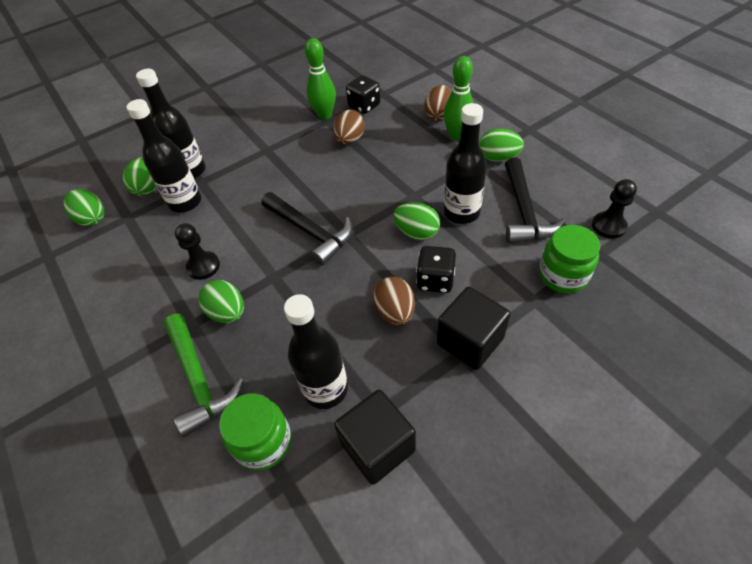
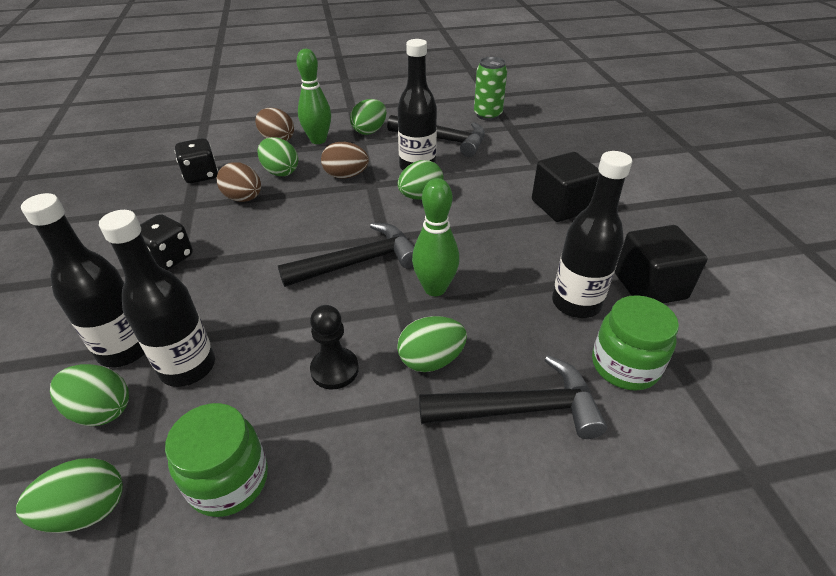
camera: 70 degrees left, 10 degrees down
green hammer [164,314,244,437] -> black hammer [419,355,607,439]
green bowling pin [305,38,336,120] -> green bowling pin moved to [412,178,459,296]
brown egg [373,277,415,325] -> brown egg moved to [321,142,369,179]
black dice [416,246,456,293] -> black dice moved to [140,214,193,270]
green jar [539,225,600,293] -> green jar moved to [165,403,268,517]
black pawn [592,179,637,239] -> green can [474,57,507,120]
none -> green egg [258,137,298,176]

